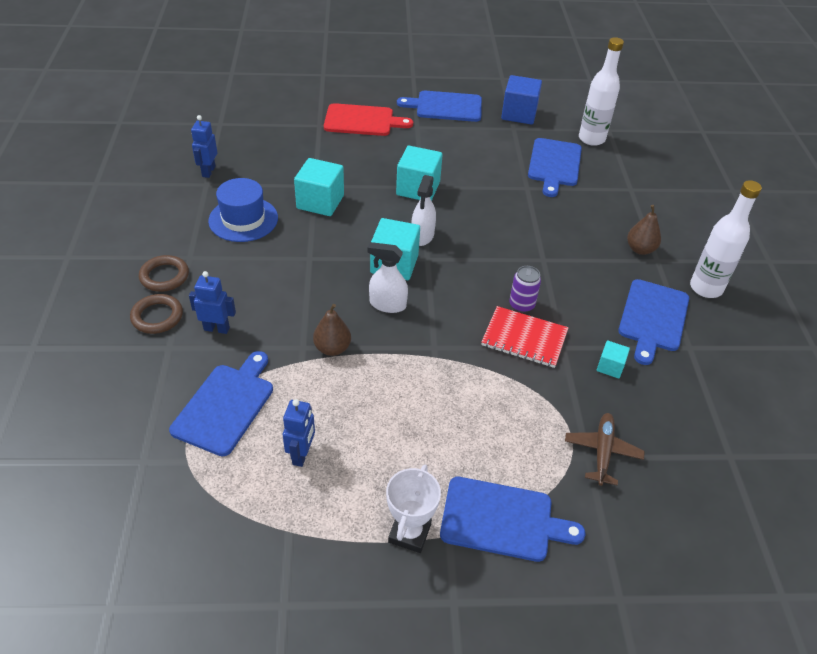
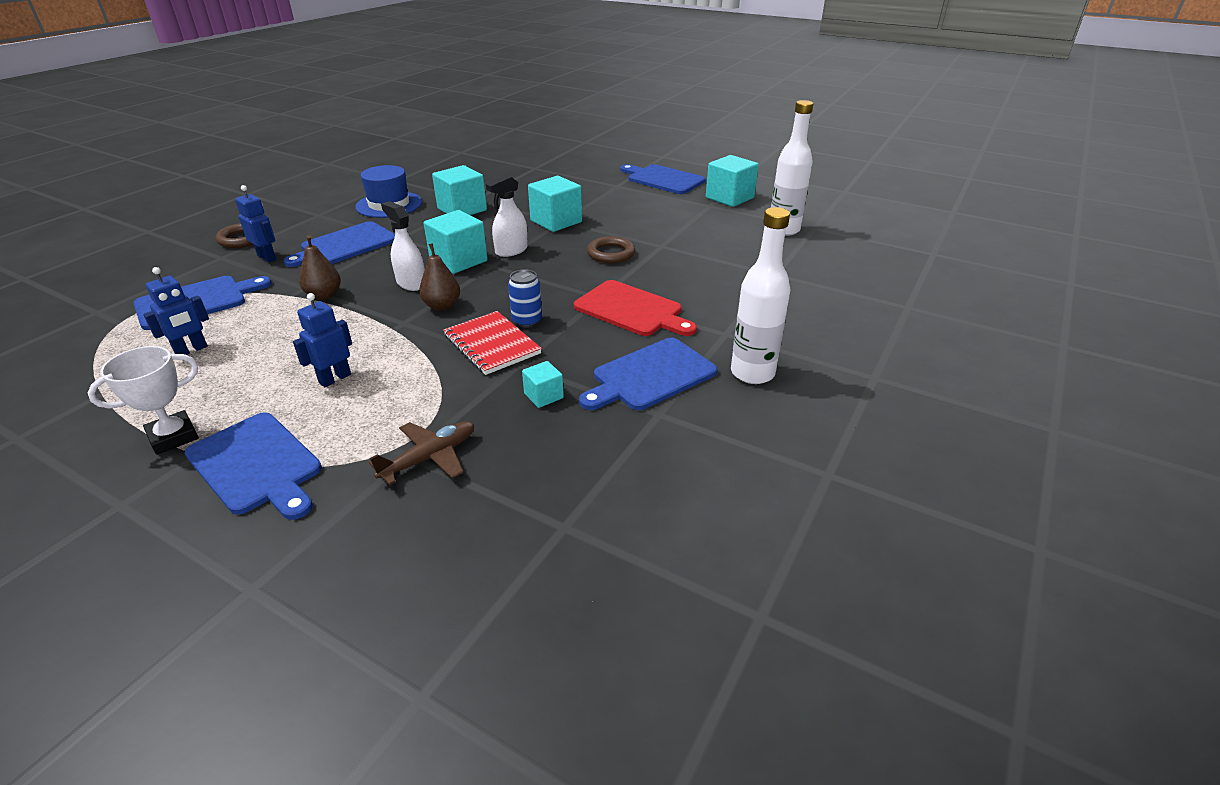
camera: 35 degrees right, 10 degrees down
brown ring [139,255,189,292] -> brown ring moved to [587,236,635,263]
blue robot [191,115,217,178] -> blue robot moved to [293,293,352,387]
red cutting board [324,103,413,136] -> red cutting board moved to [574,280,697,336]
blue cube [501,75,542,125] -> turquoise cube [706,155,759,207]
purple can [509,266,541,313] -> blue can [508,269,542,328]
blue cutting board [528,138,582,197] -> blue cutting board moved to [283,221,395,267]
brown pear [627,205,661,255] -> brown pear moved to [419,243,460,311]

